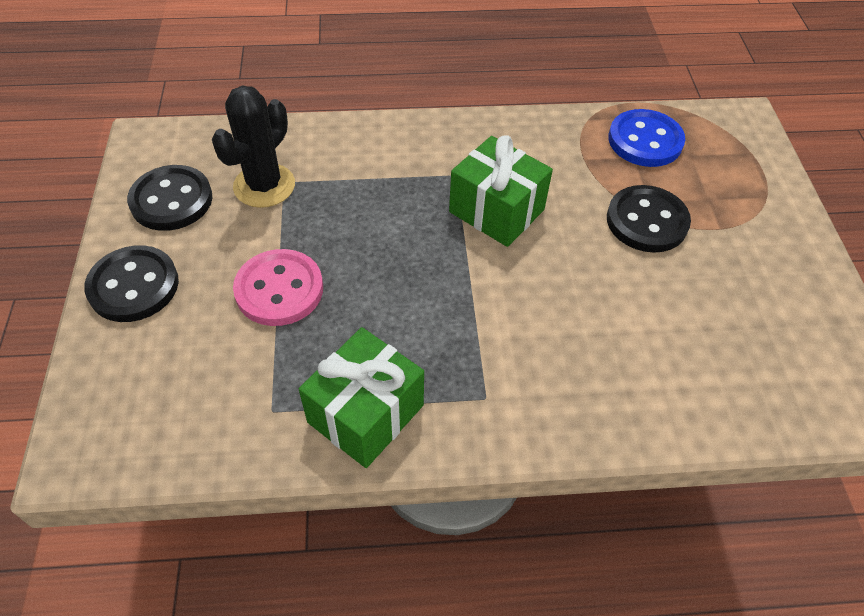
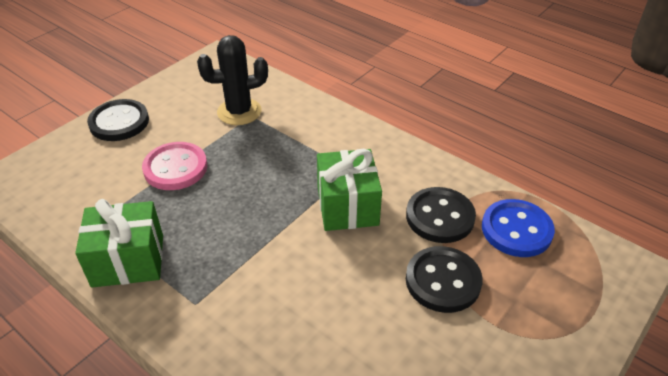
camera: 45 degrees right, 10 degrees down
black button [127,165,212,231] -> black button moved to [406,187,476,243]

